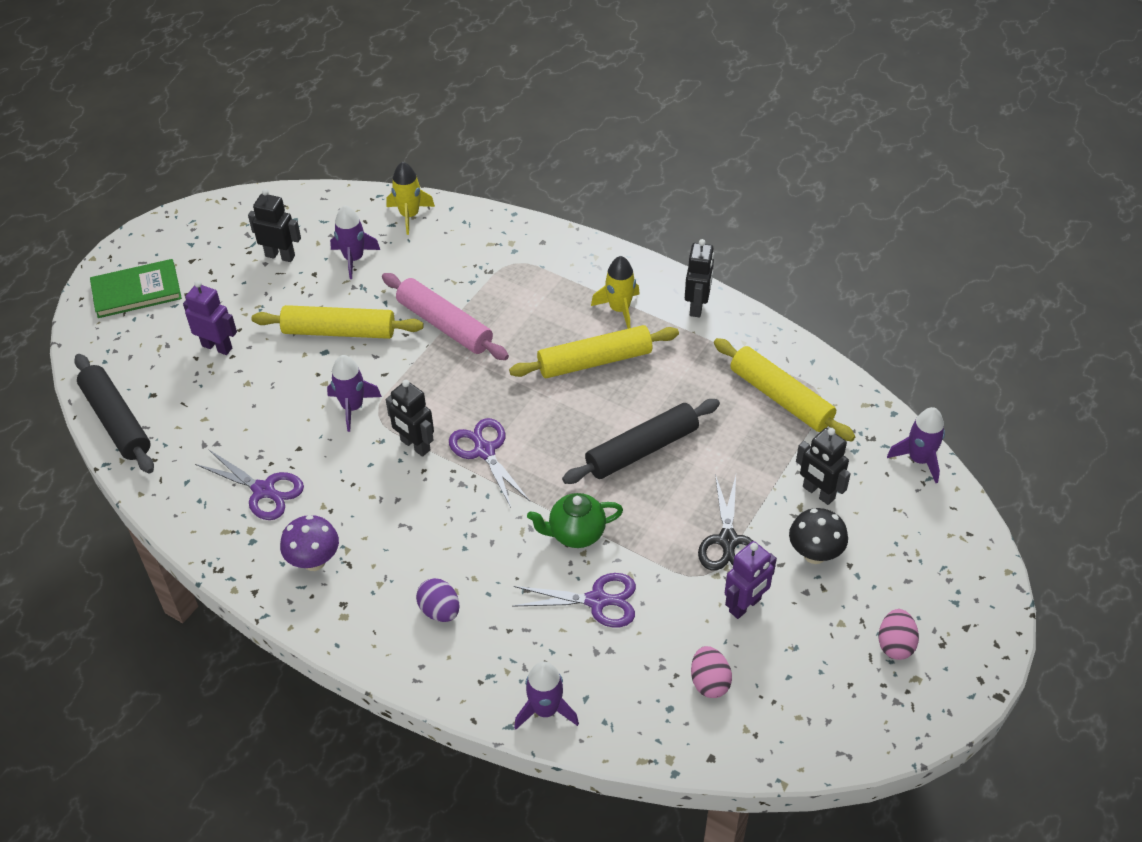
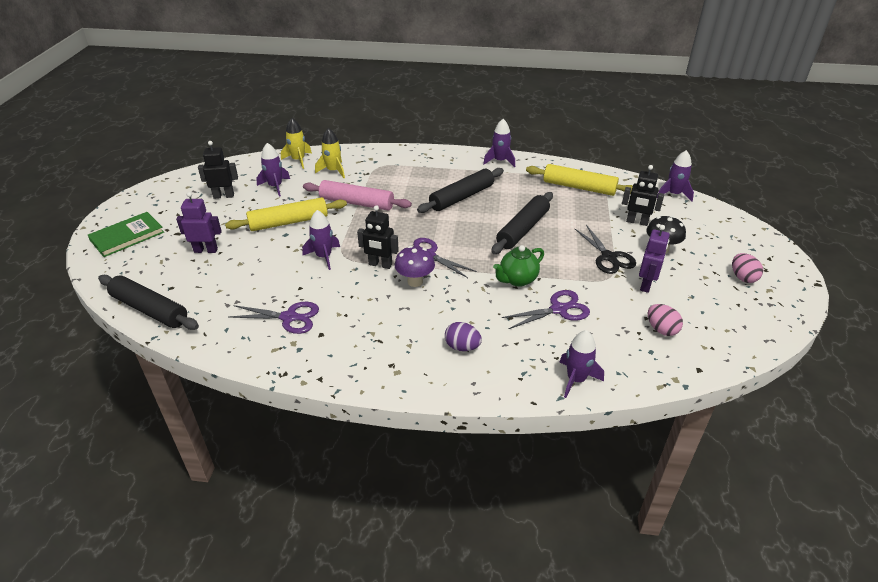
camera: 25 degrees left, 10 degrees down
purple mushroom [280,515,339,571] -> purple mushroom moved to [395,246,435,287]
yellow rolling pin [509,325,679,378] -> black rolling pin [417,168,504,213]
yellow rocket [591,256,640,329] -> yellow rocket moved to [315,128,345,178]
black robot [685,239,714,317] -> purple rocket [483,119,515,168]

